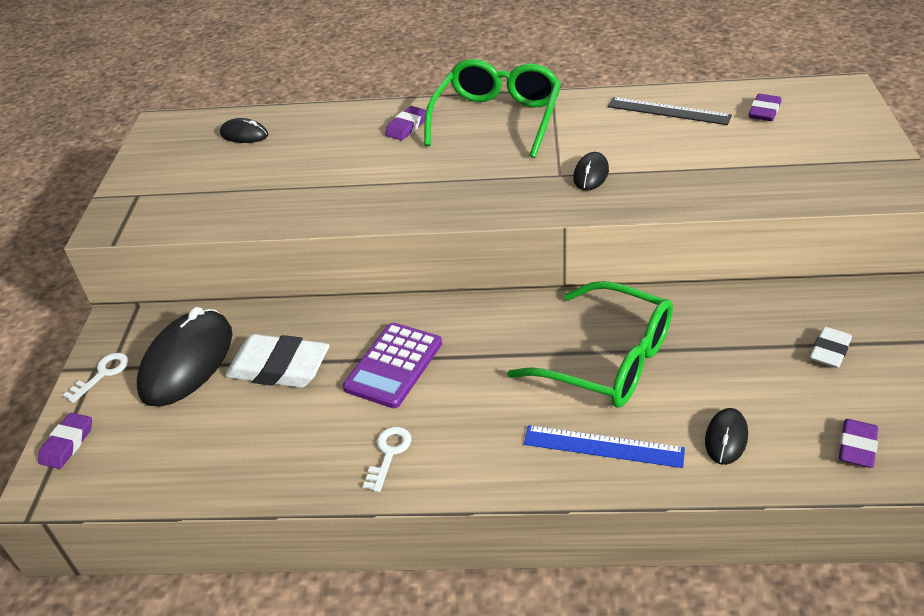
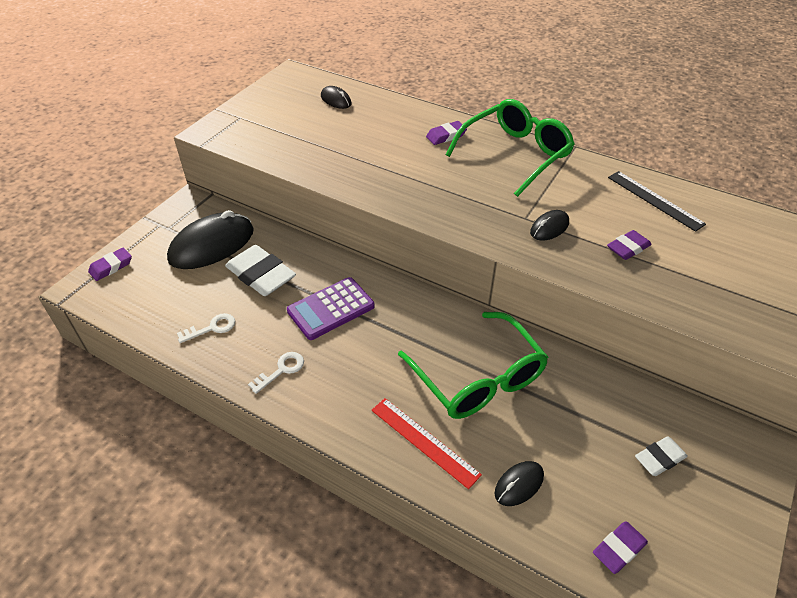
camera: 25 degrees right, 5 degrees up
white key [63,353,128,403] -> white key moved to [177,313,235,343]
blue ruler [524,425,685,468] -> red ruler [371,398,482,489]
purple eraser [749,94,781,121] -> purple eraser moved to [607,230,652,260]

